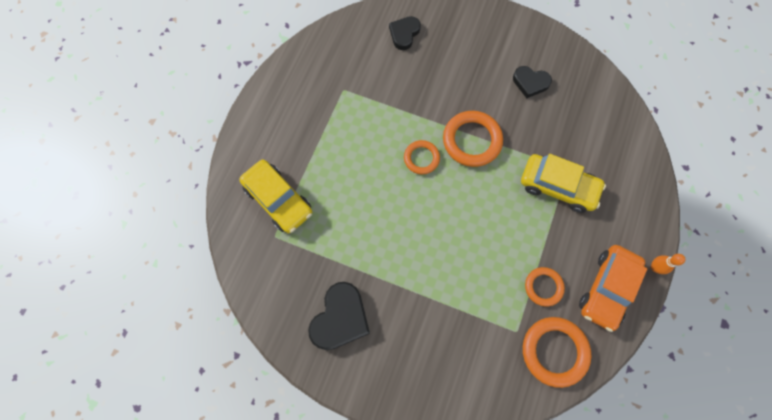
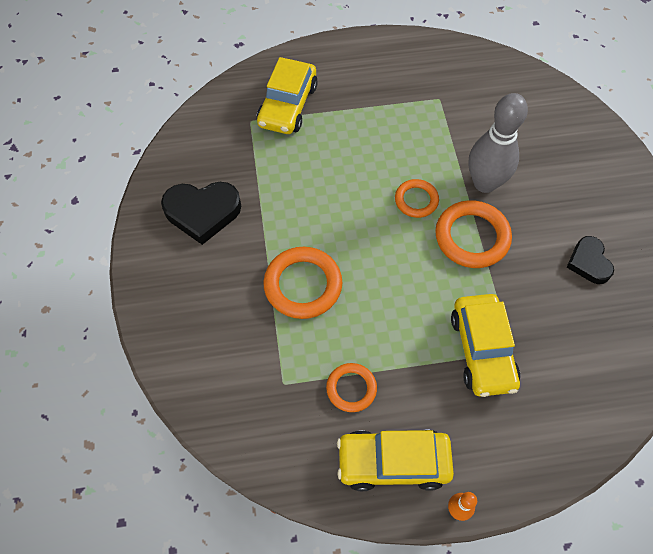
camera: 60 degrees right, 10 degrees down
black heart [389,16,421,50] -> none
orange ring [523,317,591,388] -> orange ring moved to [263,247,342,319]
orange car [579,245,647,332] -> yellow car [337,429,454,491]
none -> grey bowling pin [469,93,528,193]

